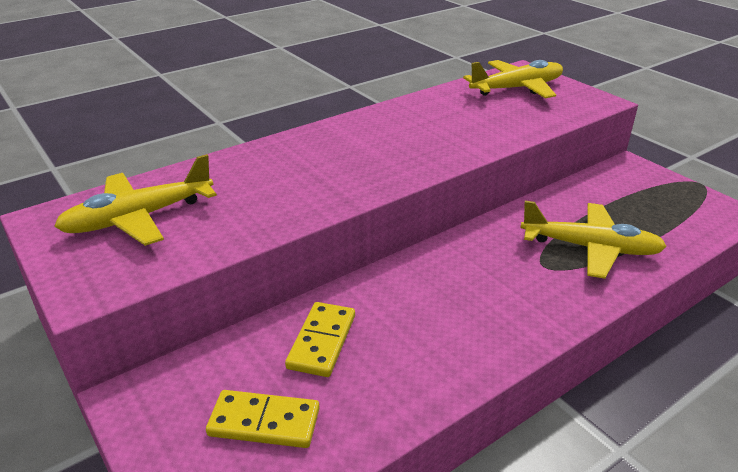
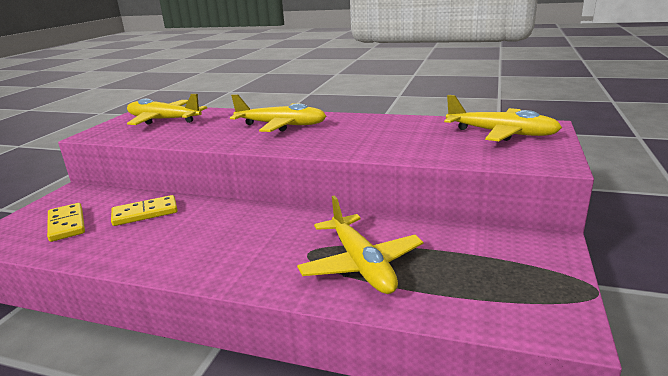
camera: 55 degrees right, 10 degrees down
none -> yellow plane [230,94,327,132]

